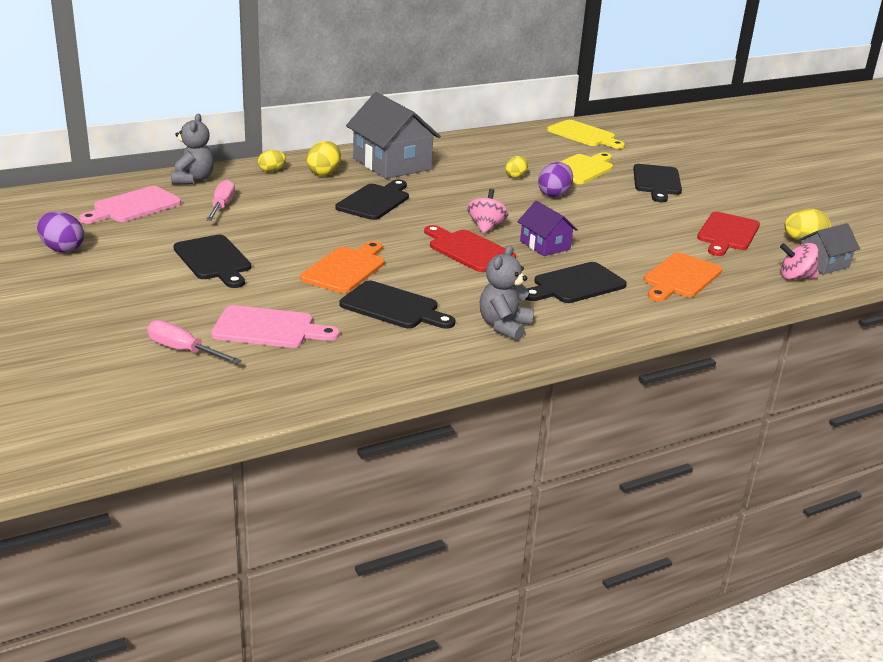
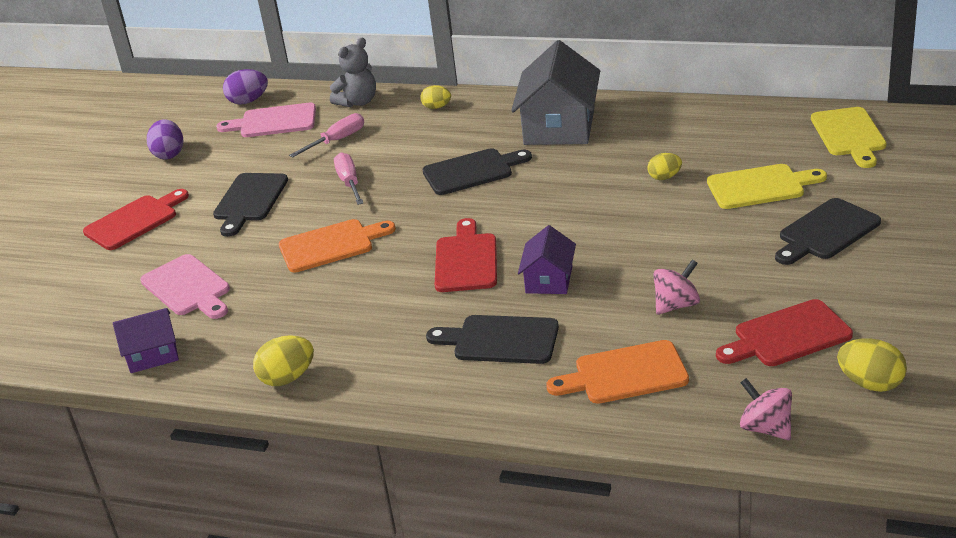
camera: 50 degrees right, 5 degrees up
pink screwdriver [147,320,241,364] -> pink screwdriver moved to [334,152,363,205]
yellow egg [307,141,341,176] -> yellow egg moved to [253,335,314,386]
black cutting board [339,281,456,329] -> none
pink spinning top [467,189,509,234] -> pink spinning top moved to [653,259,700,315]
grey teddy bear [479,245,534,341] -> none
purple egg [538,162,573,197] -> purple egg moved to [223,69,268,105]
grey house [797,223,860,275] -> none
none -> red cutting board [83,189,189,250]
none -> purple house [113,308,179,373]

